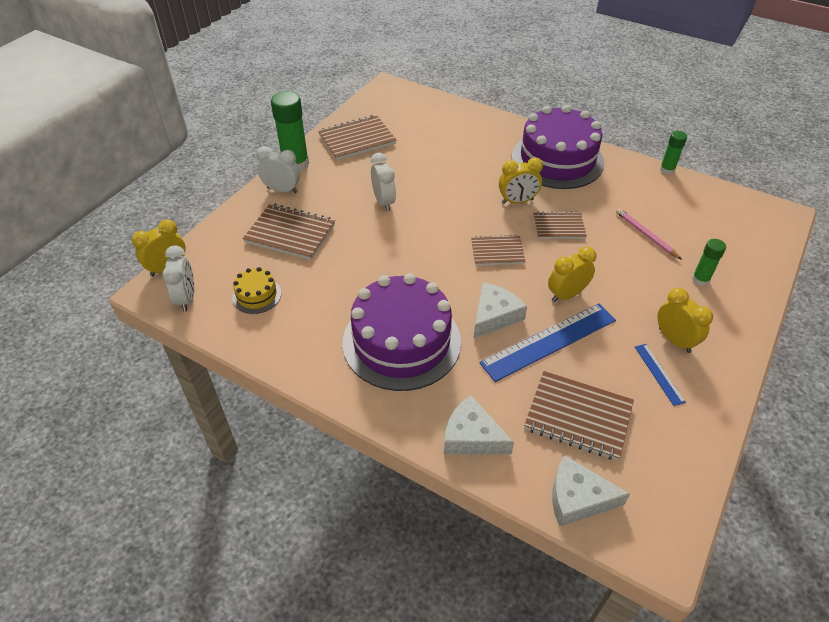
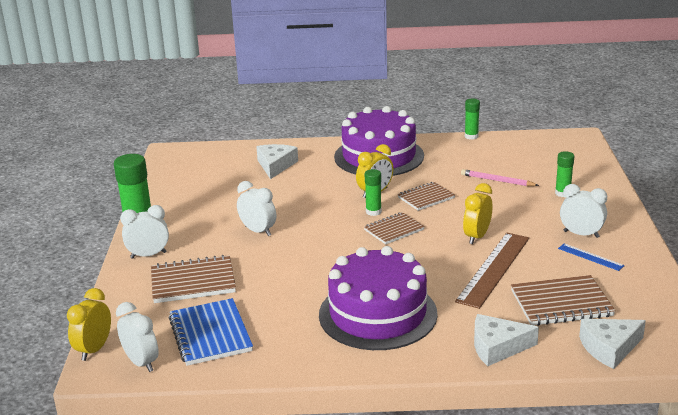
camera: 30 degrees left, 20 degrees down
yellow cake [232,267,282,314] -> blue notebook [169,298,253,366]
brown notebook [318,115,396,160] -> none
white cheese [474,282,527,338] -> white cheese moved to [256,144,298,179]
blue ruler [479,304,616,382] -> brown ruler [455,233,529,309]
yellow clock [657,288,713,353] -> white clock [560,184,607,238]
none -> green glue stick [365,169,382,216]

